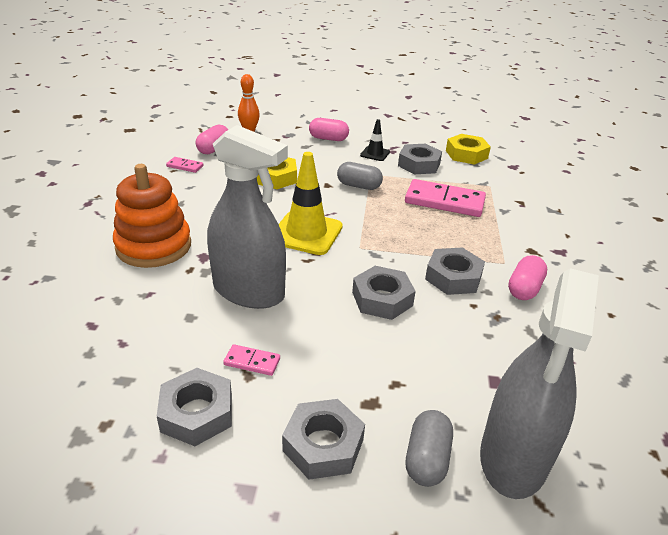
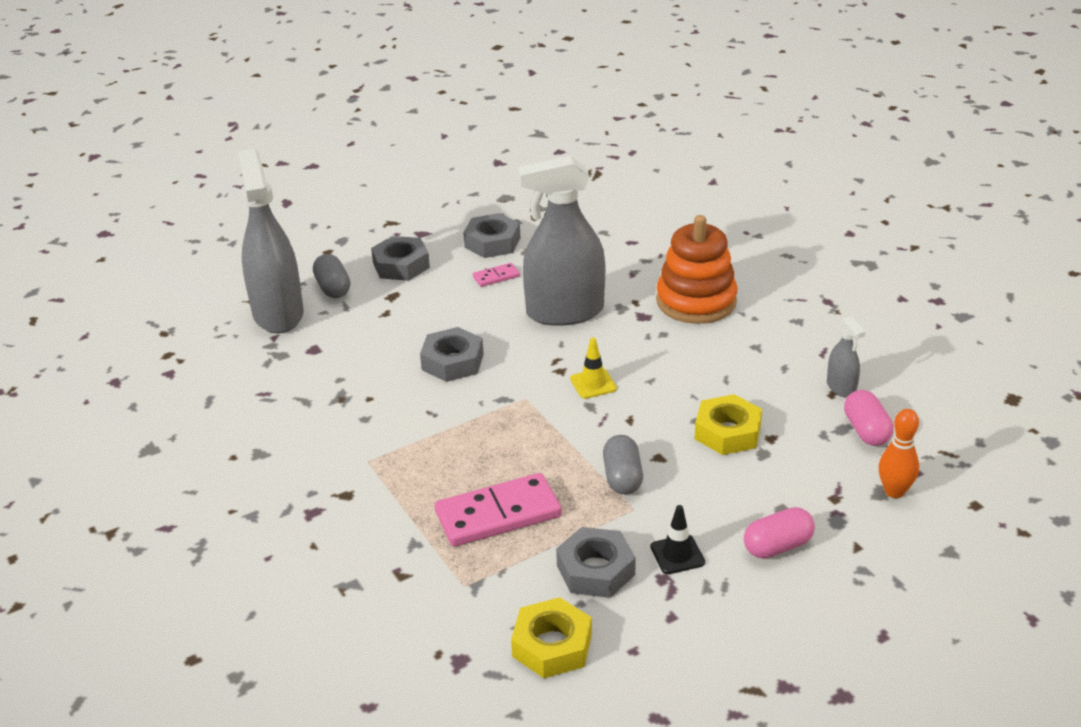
camera: 145 degrees right, 0 degrees up
pink domino [166,157,204,173] -> grey spray bottle [827,316,865,398]
yellow traffic cone [279,152,343,255] -> yellow traffic cone [570,337,617,399], size x0.51
grey capsule [337,162,383,190] -> grey capsule turned 75 degrees counterclockwise [603,435,643,494]
grey nut [425,247,485,295] -> none
pink capsule [508,255,547,300] -> none

